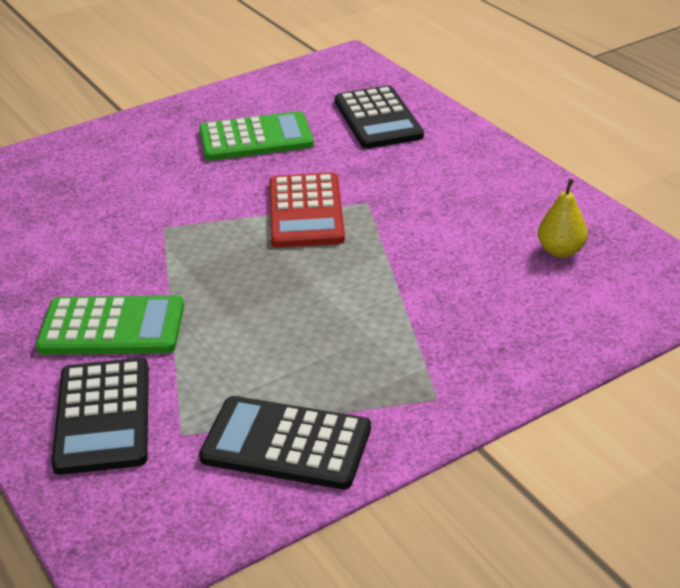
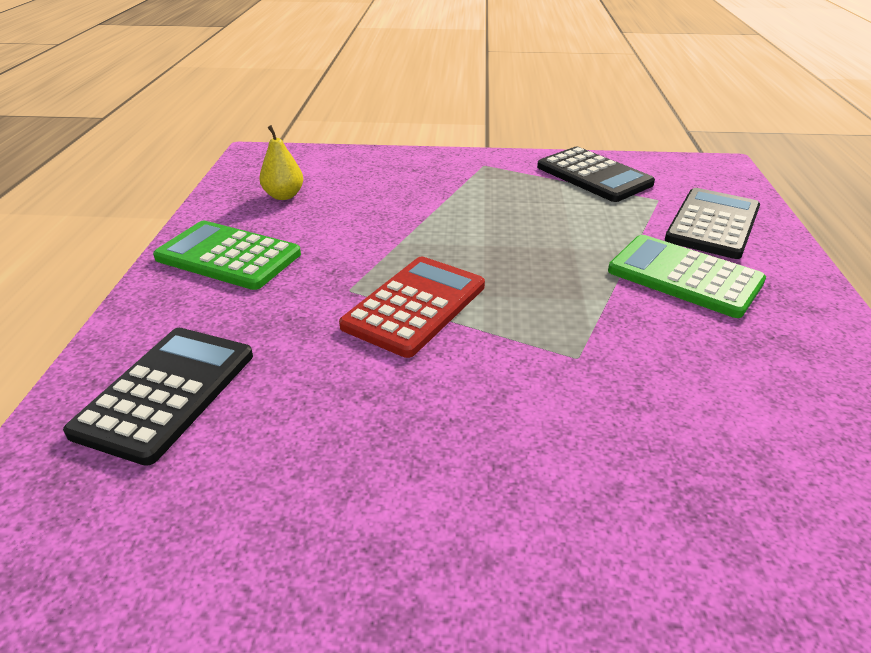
camera: 145 degrees left, 0 degrees up
green calculator [199,111,314,161] -> green calculator moved to [153,221,301,290]

